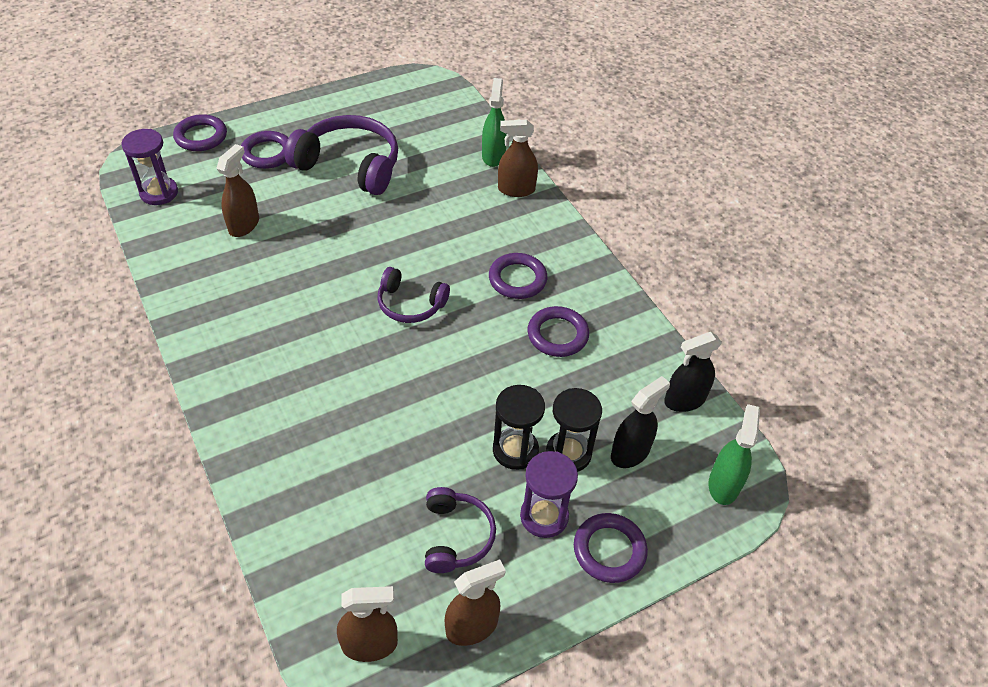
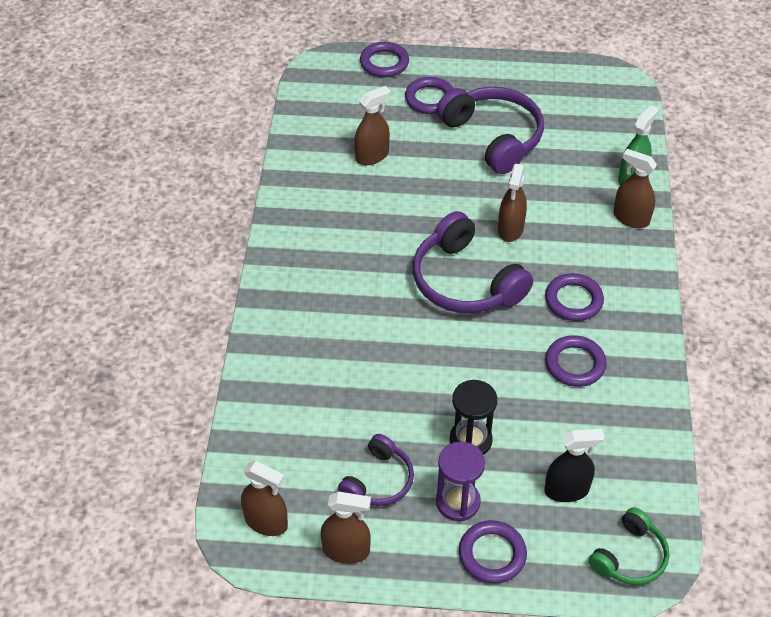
camera: 35 degrees right, 0 degrees up
purple hourglass [121,129,178,205] -> none
purple headphones [377,267,450,323] -> purple headphones [413,211,533,313], size x1.74
black hourglass [546,388,602,472] -> none
black spray bottle [664,332,722,412] -> none
green spray bottle [708,404,760,505] -> green headphones [589,507,670,585]
none -> brown spray bottle [498,164,527,242]

